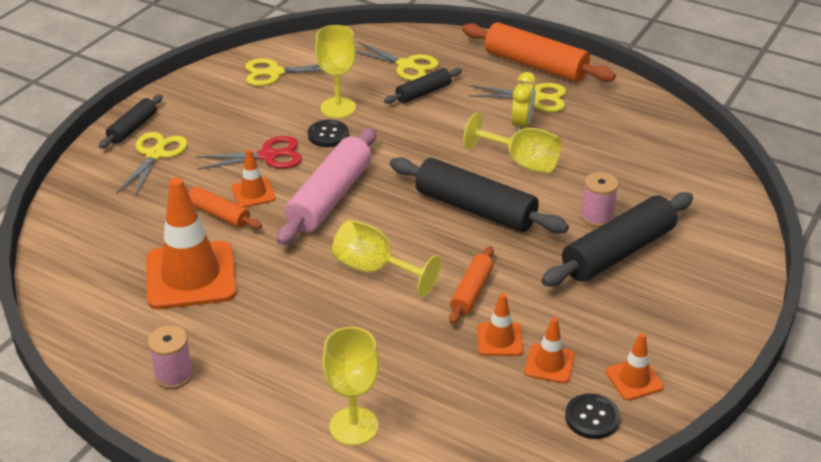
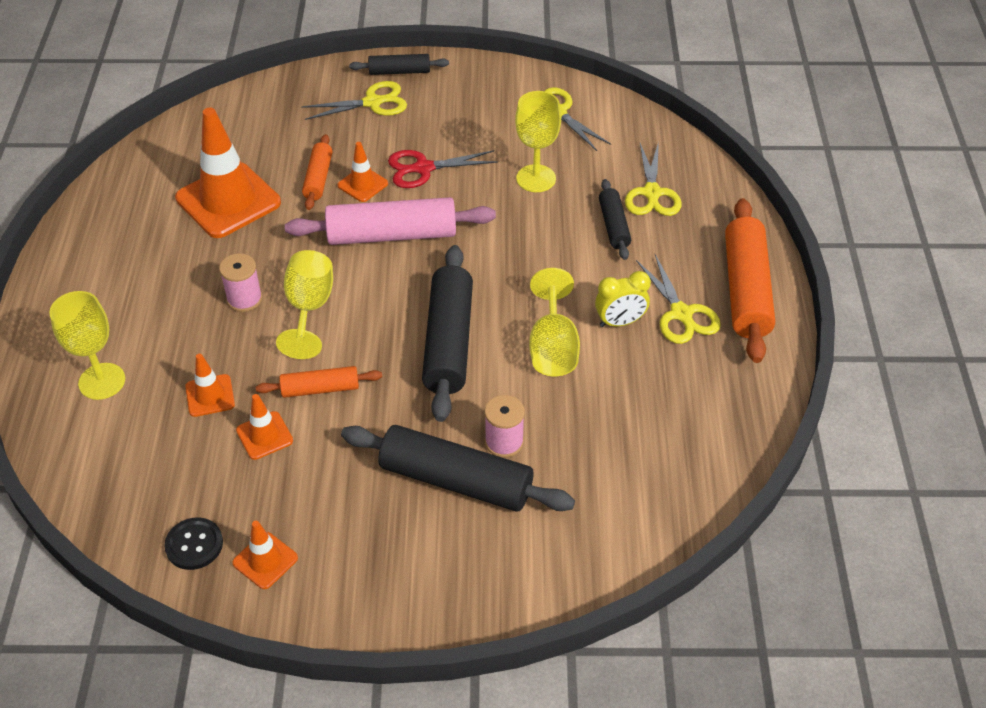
camera: 60 degrees right, 10 degrees up
pink spool [148,325,193,389] -> pink spool moved to [219,253,262,312]
red scissors [196,136,302,169] -> red scissors turned 120 degrees clockwise [388,150,498,188]
black button [308,120,349,147] -> none
black rolling pin [384,68,462,104] -> black rolling pin turned 60 degrees clockwise [599,179,631,260]
orange traffic cone [524,317,575,383] -> orange traffic cone moved to [185,354,235,417]

